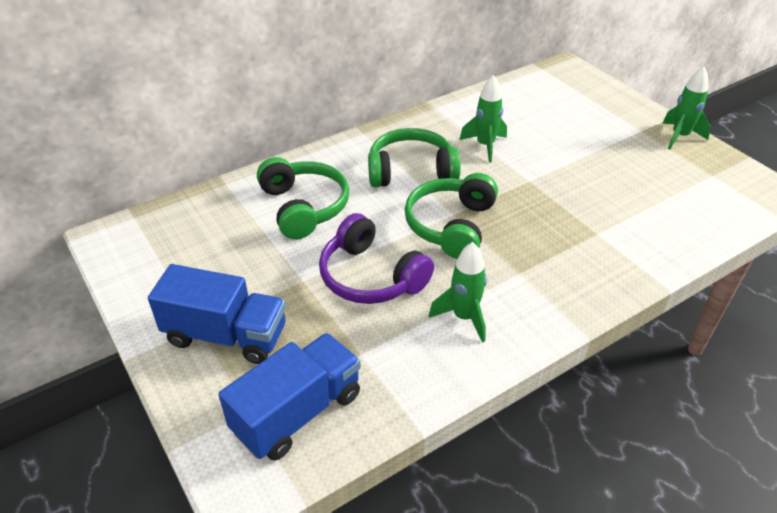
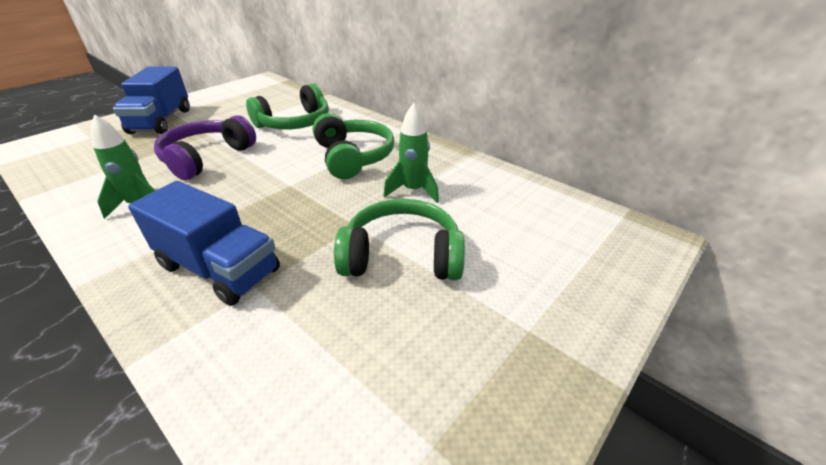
camera: 75 degrees right, 5 degrees down
blue truck [218,333,361,461] -> blue truck moved to [128,181,280,306]
green headphones [404,173,498,259] -> green headphones moved to [334,199,465,280]
green rocket [663,67,711,149] -> none

